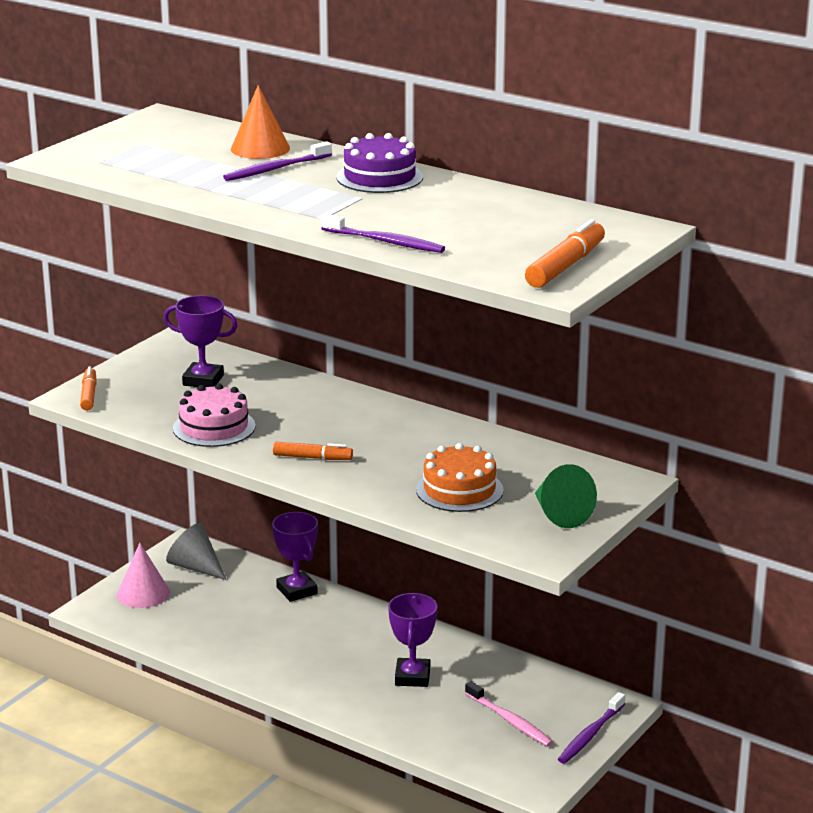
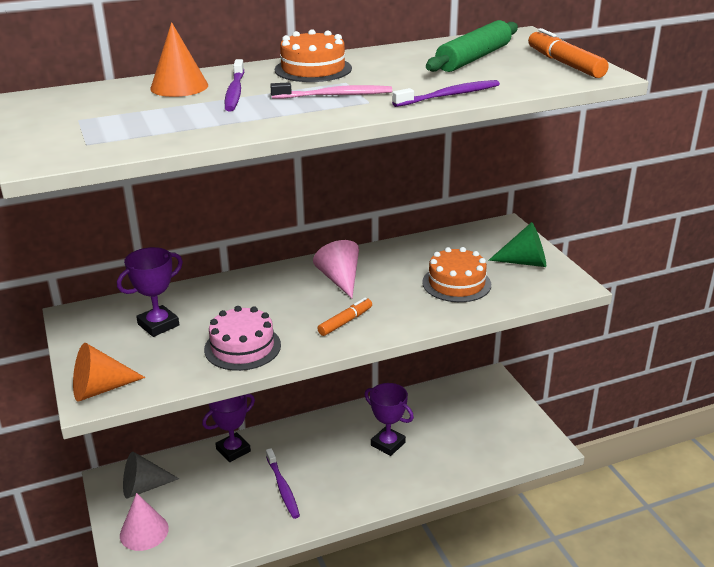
camera: 55 degrees left, 5 degrees up
orange marker [80,367,97,411] -> orange cone [73,343,145,402]
purple trophy [272,512,318,602] -> purple trophy turned 45 degrees counterclockwise [202,394,255,462]
purple cake [336,133,423,193] -> orange cake [275,29,352,82]
pink toothbrush [465,681,553,747] -> pink toothbrush moved to [270,82,392,99]
purple toothbrush [558,692,625,764] -> purple toothbrush moved to [266,448,300,519]
none -> pink cone [313,240,359,298]
none -> green rolling pin [426,20,518,72]

